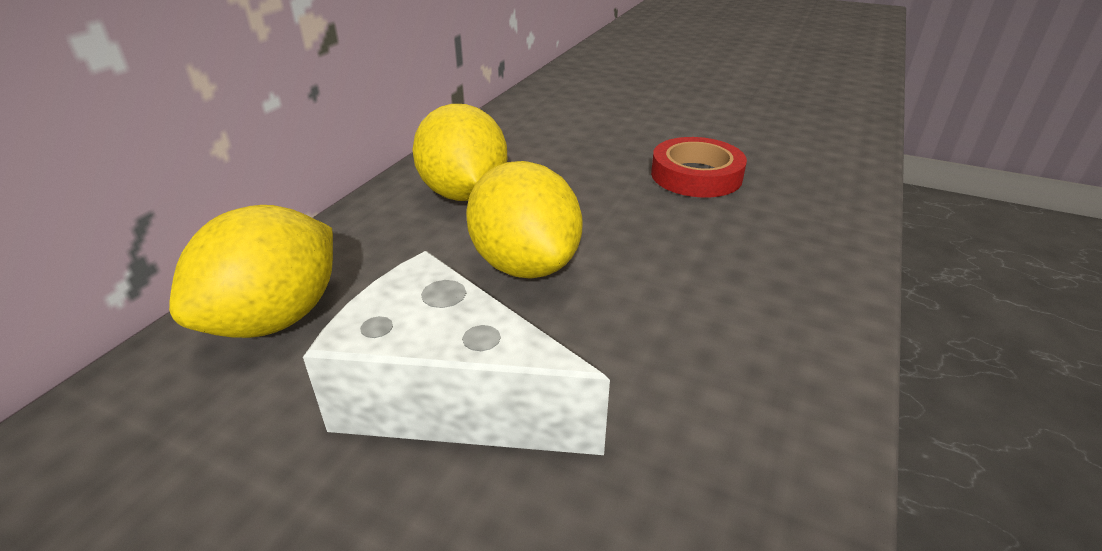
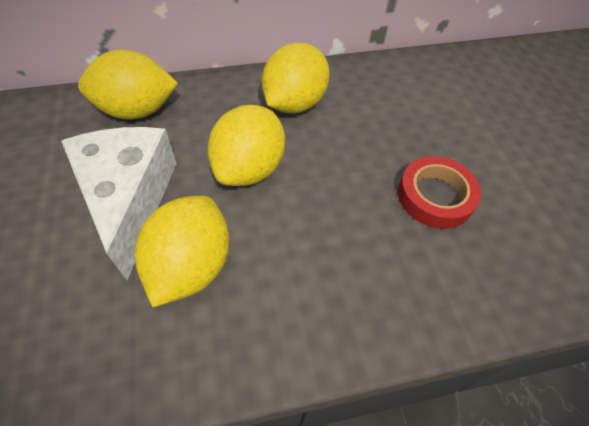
camera: 50 degrees right, 20 degrees up
none -> yellow lemon [135,196,230,307]

